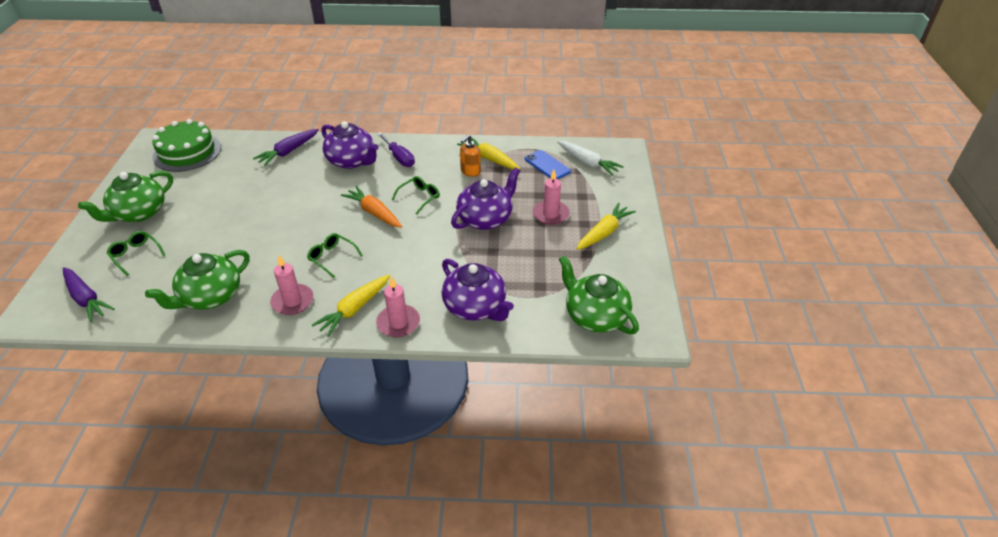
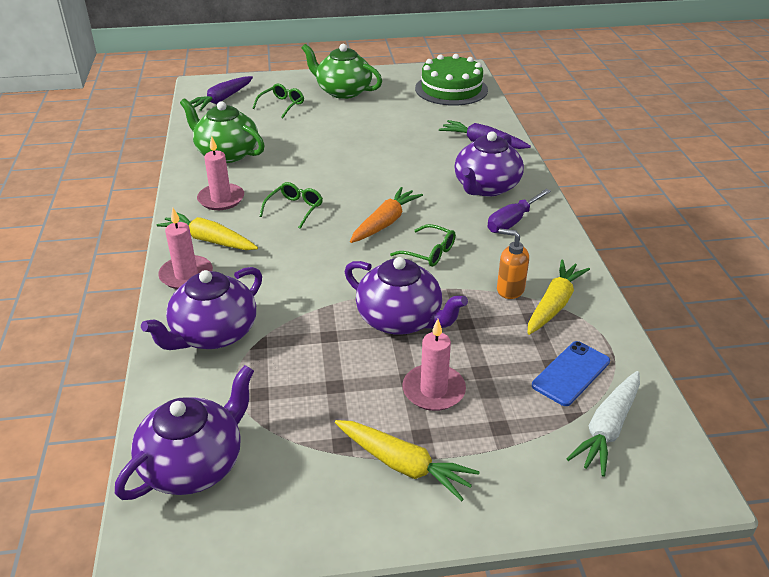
camera: 80 degrees right, 5 degrees down
green teapot [559,255,639,334] -> purple teapot [115,365,254,500]

